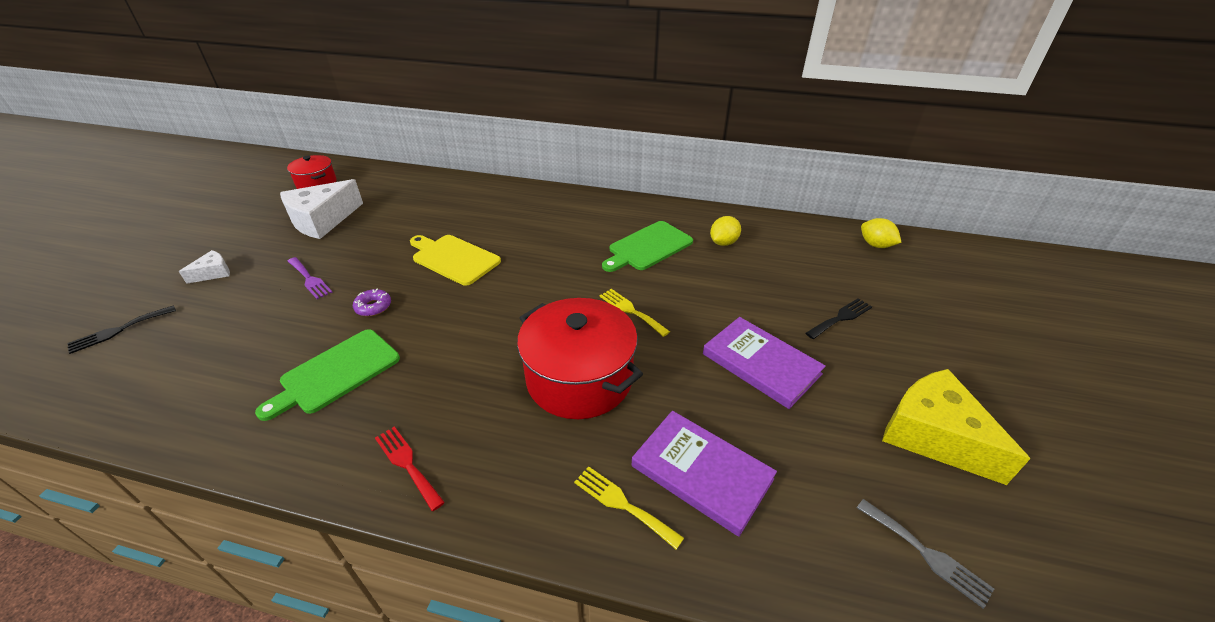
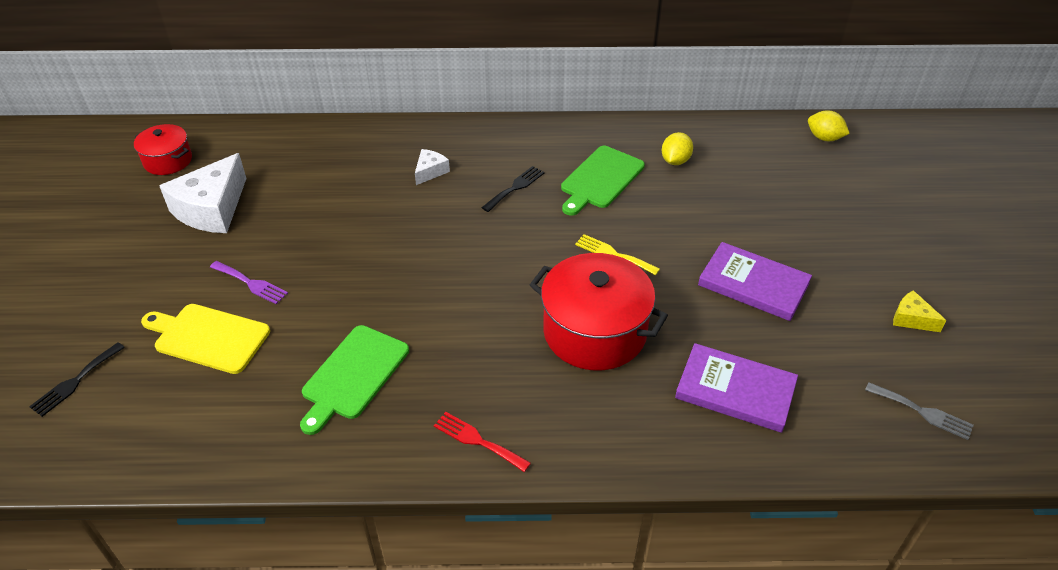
camera: 15 degrees left, 5 degrees up
white cheese [178,250,230,284] -> white cheese moved to [415,149,450,185]
purple donut [353,289,391,316] -> none
yellow cutting board [410,235,501,286] -> yellow cutting board moved to [141,304,270,374]
yellow fork [574,466,684,550] -> none
black fork [805,298,872,339] -> black fork moved to [481,166,545,212]
yellow cheese [882,369,1030,485] -> yellow cheese [893,290,946,332], size x0.48

